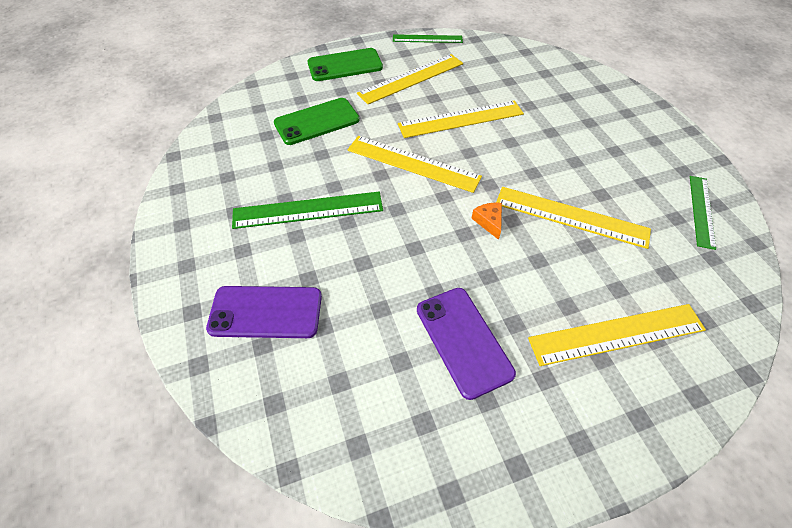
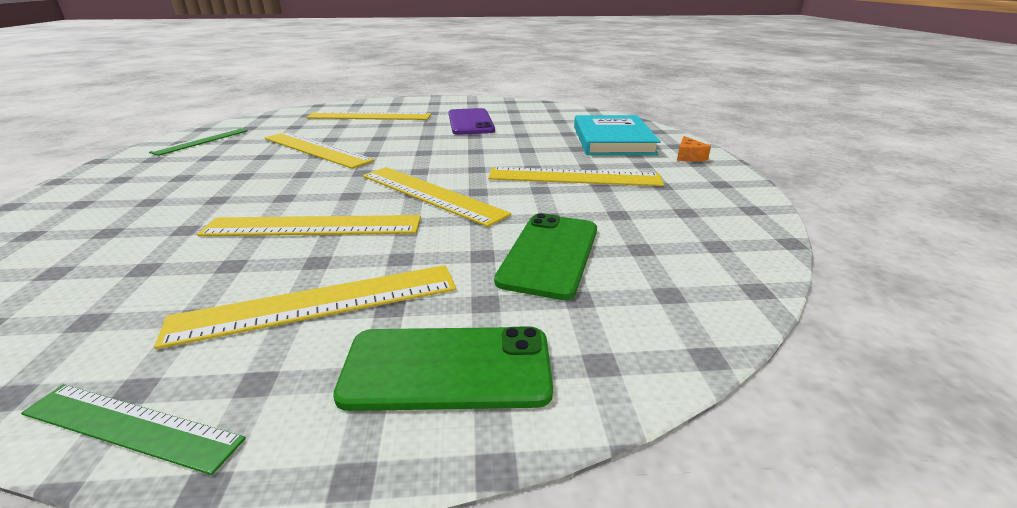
camera: 165 degrees left, 25 degrees down
purple phone [206,286,322,338] -> turquoise book [574,115,661,155]
green ruler [232,192,383,229] -> yellow ruler [488,167,664,186]
green phone [274,98,360,145] -> green phone turned 60 degrees counterclockwise [494,213,597,300]
orange cheese [471,202,502,240] -> orange cheese moved to [677,136,711,162]

